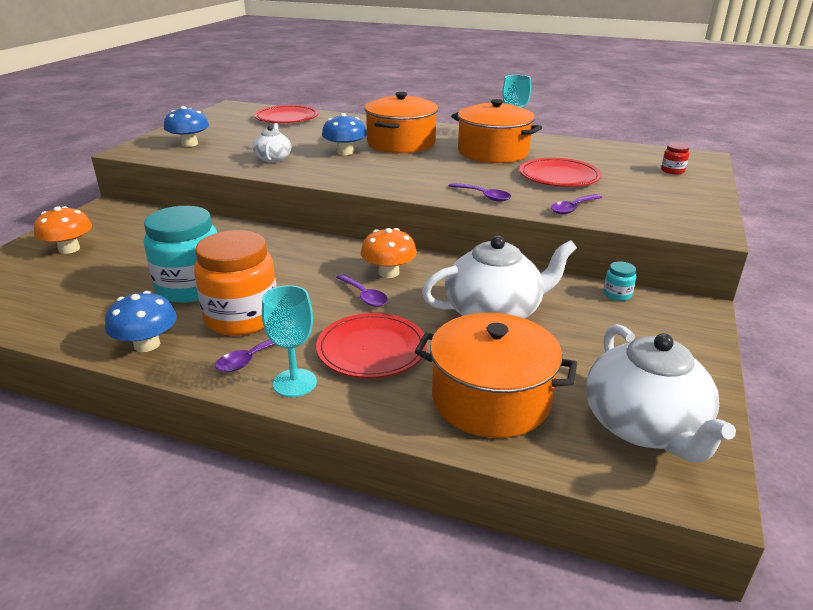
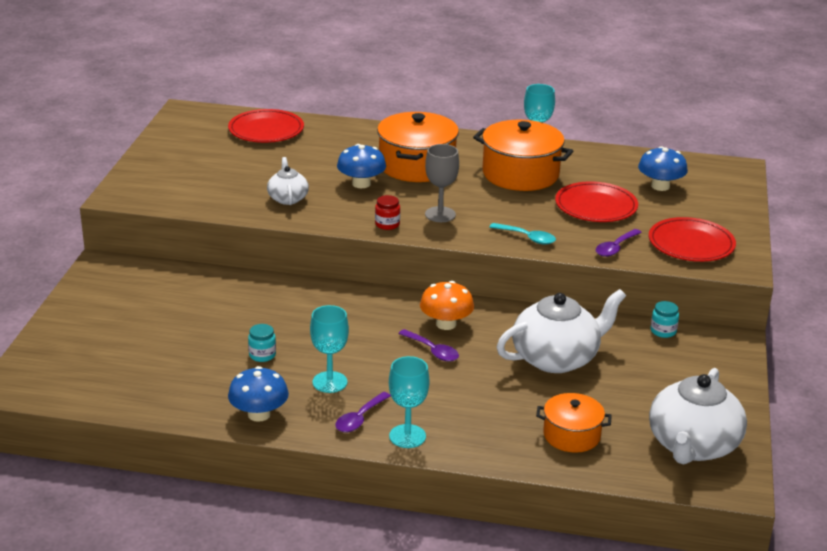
camera: 10 degrees left, 0 degrees up
orange mushroom [34,206,92,254] -> none
turquoise jar [144,206,218,303] -> turquoise jar [248,324,276,362], size x0.41
blue mushroom [164,106,209,147] -> blue mushroom moved to [638,146,688,191]
orange jar [194,230,277,336] -> turquoise goblet [310,305,349,393]
red plate [316,313,427,378] -> red plate moved to [649,217,736,262]
orange pot [414,313,577,438] -> orange pot [536,393,612,453], size x0.59
purple spoon [449,183,511,202] -> turquoise spoon [489,223,556,245]
white teapot [586,324,736,462] -> white teapot turned 45 degrees clockwise [649,368,747,465]
red jar [661,143,689,174] -> red jar moved to [375,195,400,230]
none -> grey goblet [425,144,459,222]

